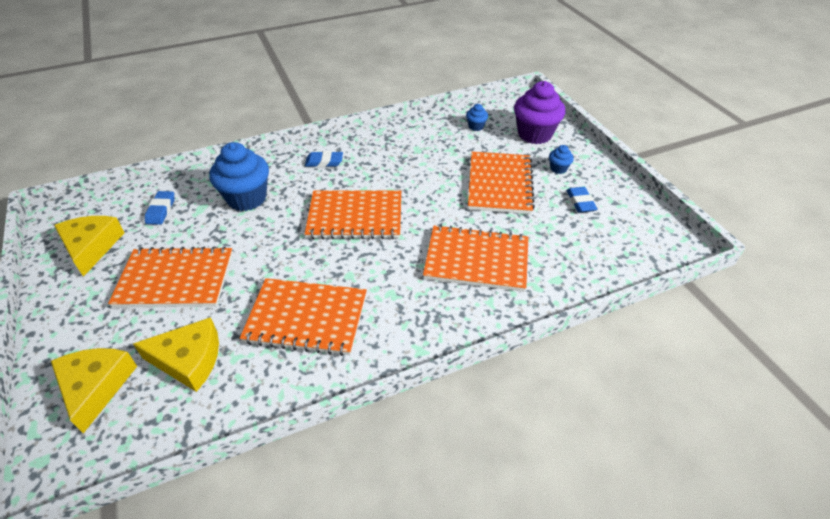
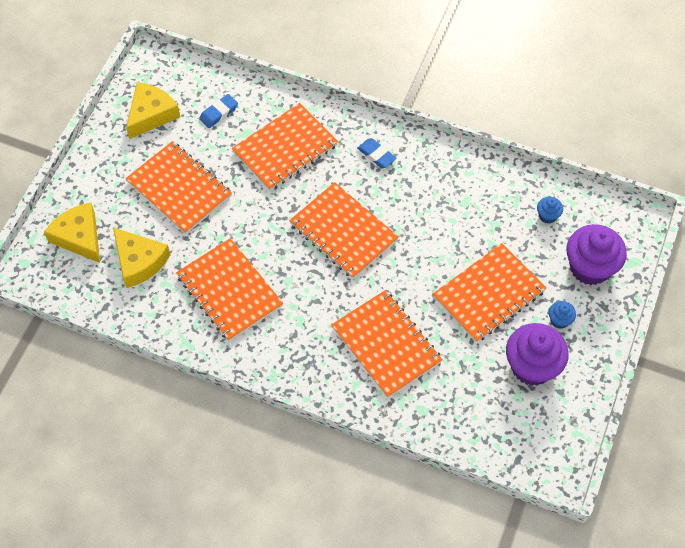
camera: 45 degrees right, 15 degrees up
yellow cheese [51,348,137,433] -> yellow cheese turned 75 degrees counterclockwise [44,202,100,263]
blue cupcake [209,142,269,211] -> orange notebook [232,103,338,191]
blue eraser [567,187,597,213] -> purple cupcake [506,323,569,386]

